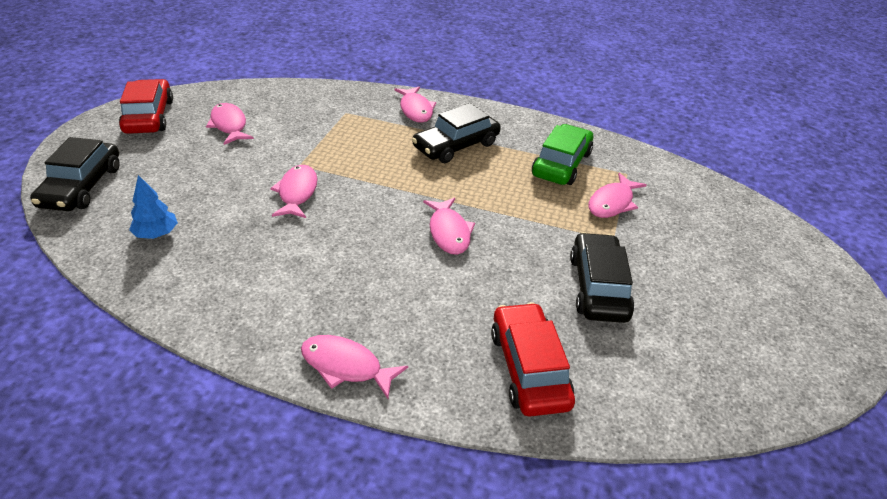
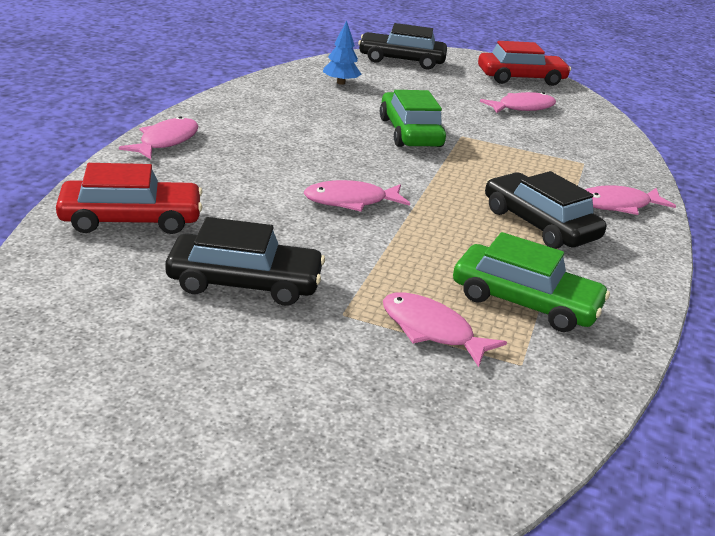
camera: 90 degrees right, 10 degrees down
pink fish [270,165,317,218] -> green car [380,90,446,147]

